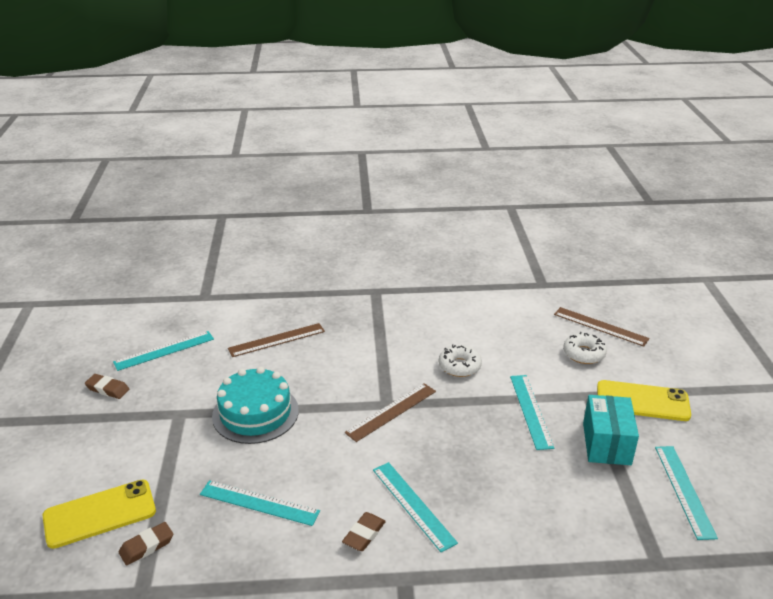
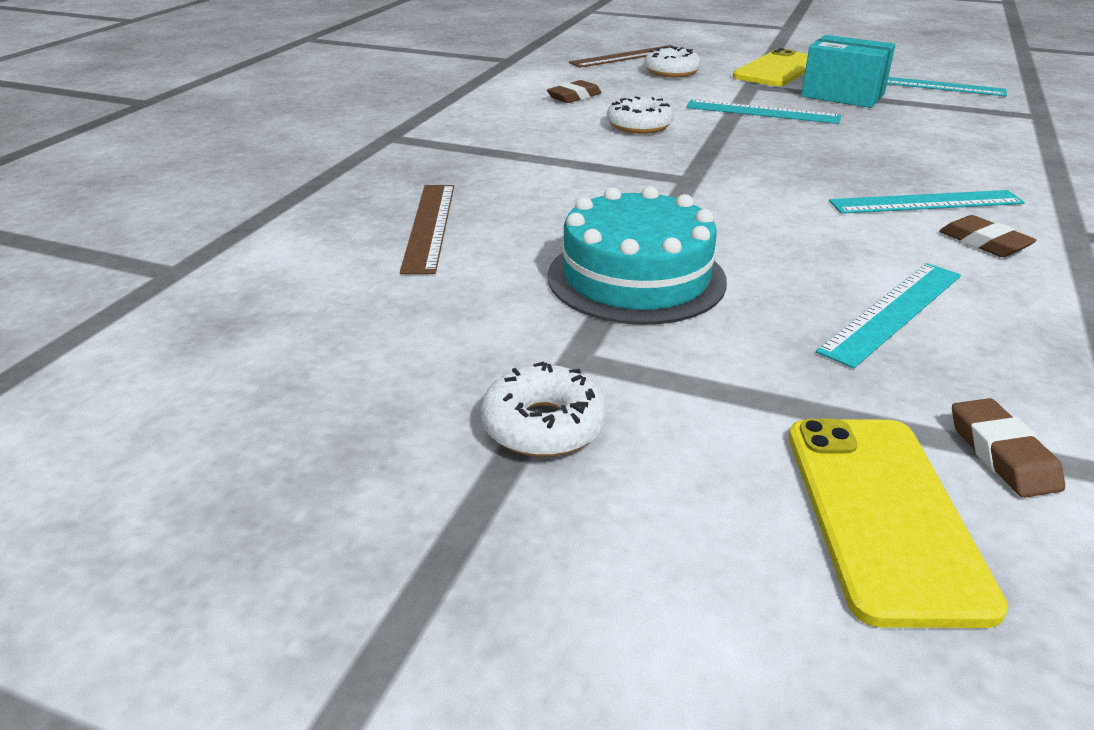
camera: 65 degrees left, 0 degrees up
brown eraser [85,374,129,399] -> brown eraser moved to [547,80,602,103]
turquoise ruler [113,331,214,371] -> none
brown ruler [345,383,436,442] -> none
none -> white donut [480,362,607,457]

